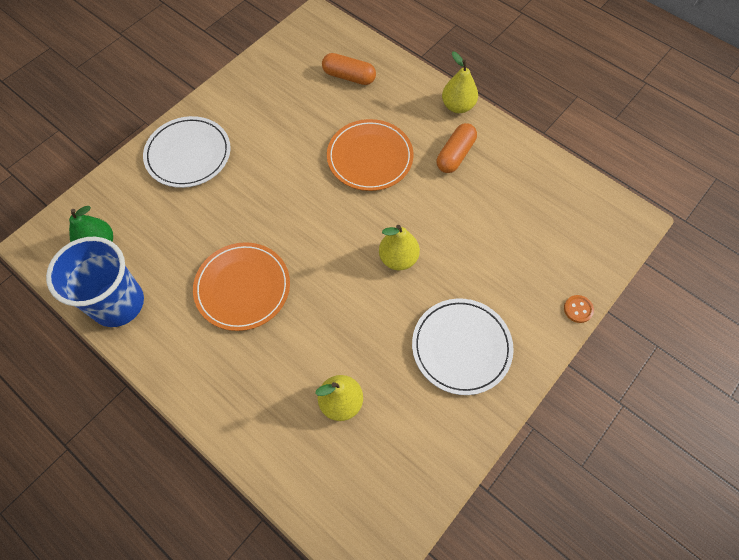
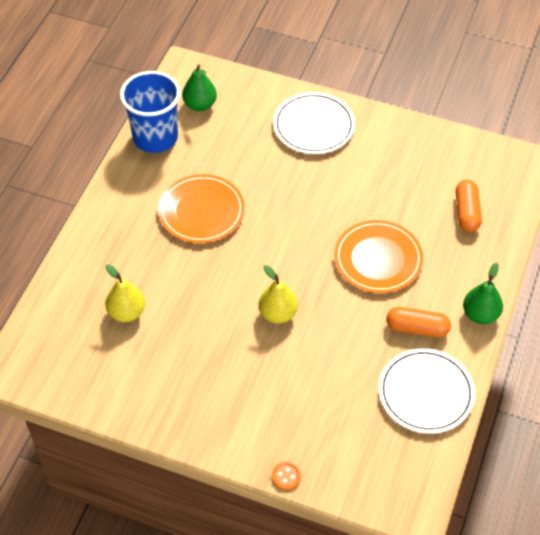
camera: 70 degrees right, 10 degrees down
white plate [412,298,514,395] -> white plate moved to [379,349,475,433]
yellow pear [442,52,478,113] -> green pear [463,262,503,324]

